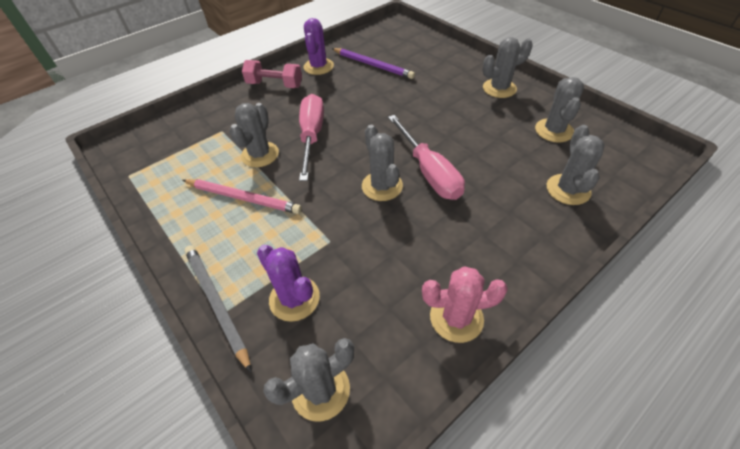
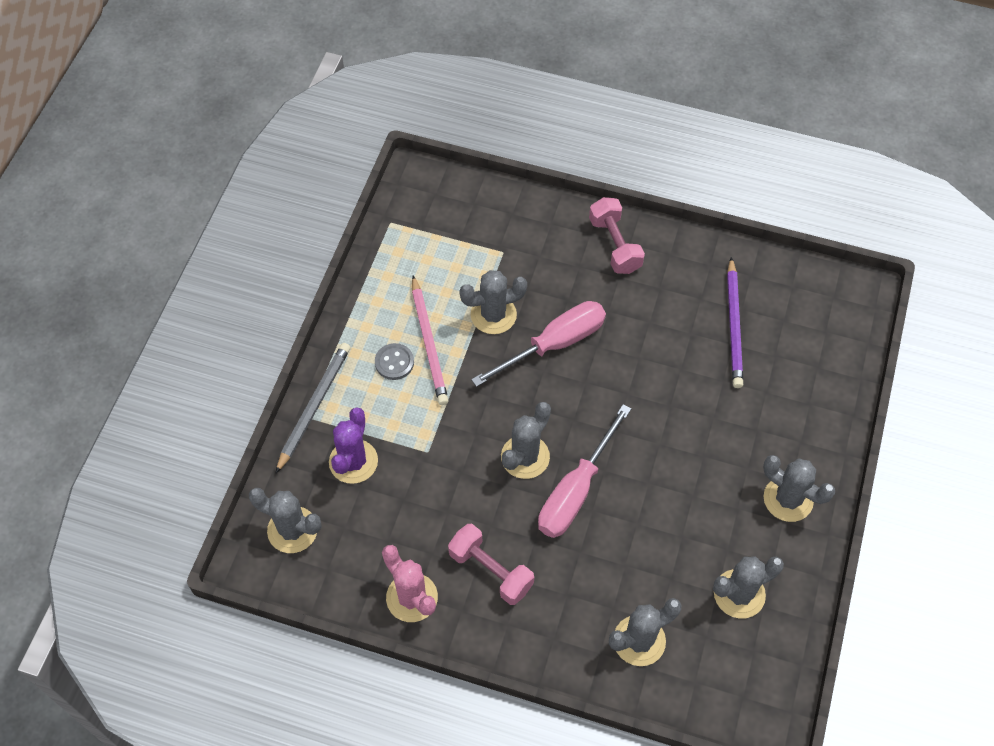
camera: 55 degrees right, 10 degrees up
purple cactus [303,18,334,75] -> none
none -> grey button [375,343,414,380]
none -> pink dumbbell [448,524,534,605]

